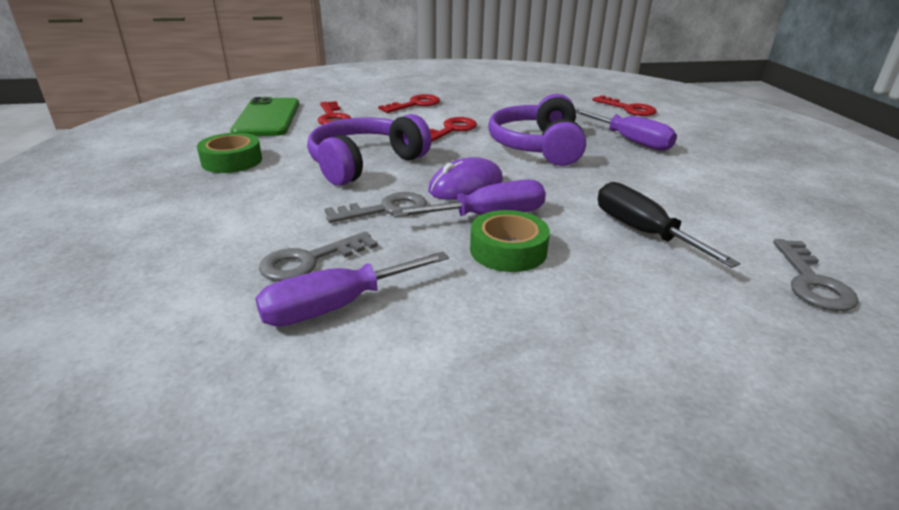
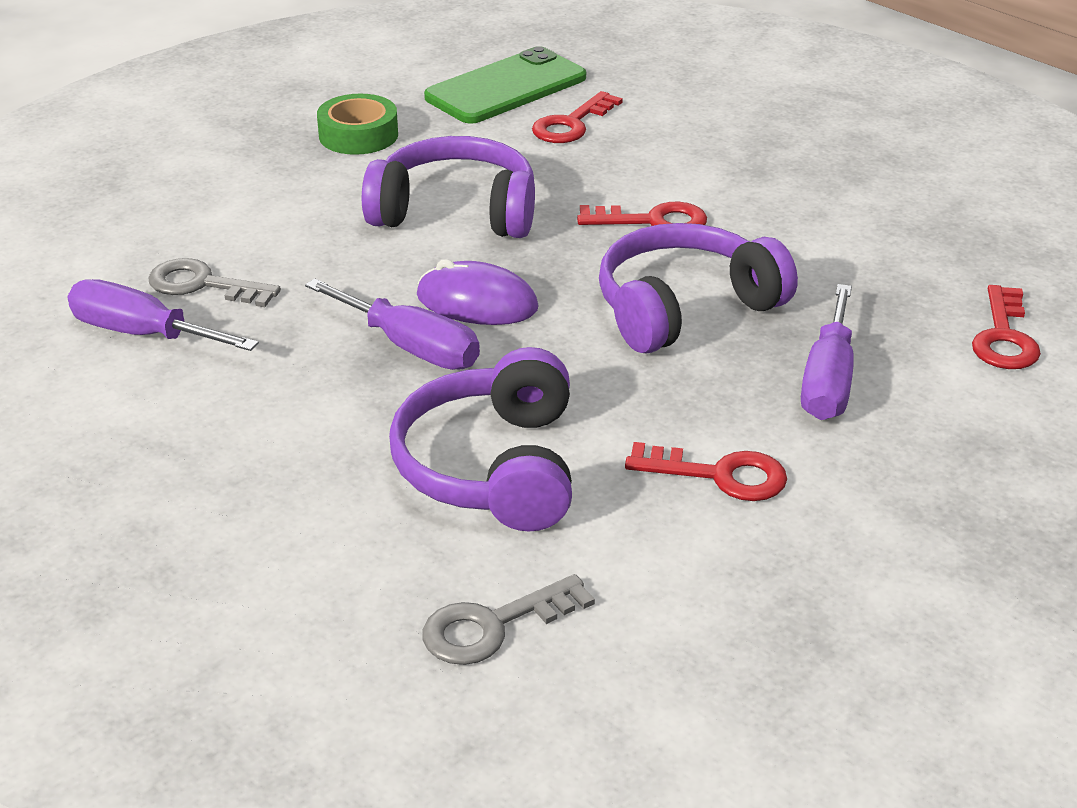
camera: 55 degrees right, 5 degrees up
grey key [325,192,427,223] -> none
red key [378,94,440,113] -> red key moved to [625,442,787,501]
green tape [470,210,550,272] -> none
black screwdriver [598,182,740,268] -> purple headphones [389,347,572,532]

